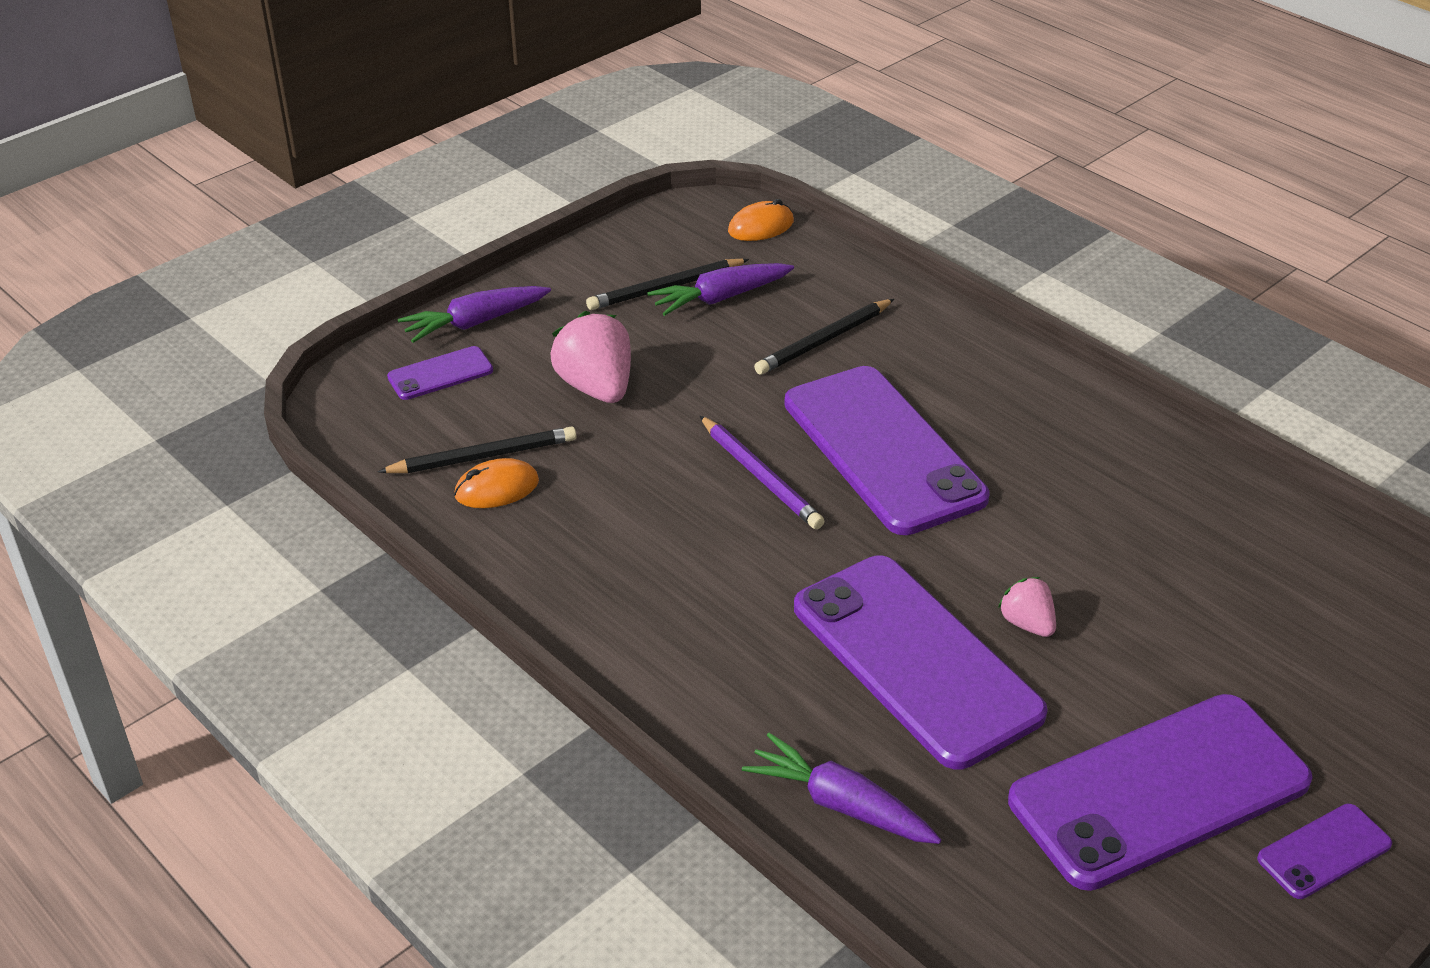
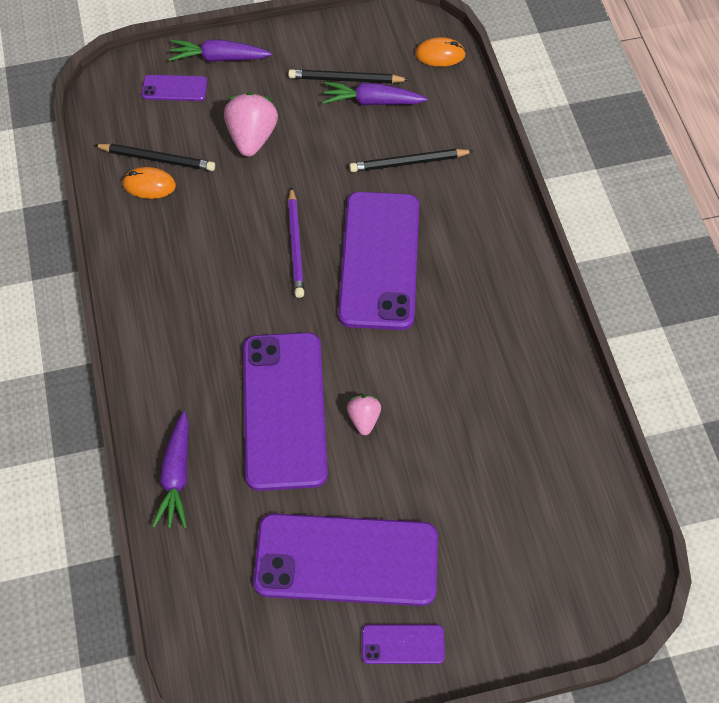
camera: 30 degrees right, 20 degrees up
purple carrot [742,733,941,844] -> purple carrot turned 150 degrees counterclockwise [152,411,189,528]

